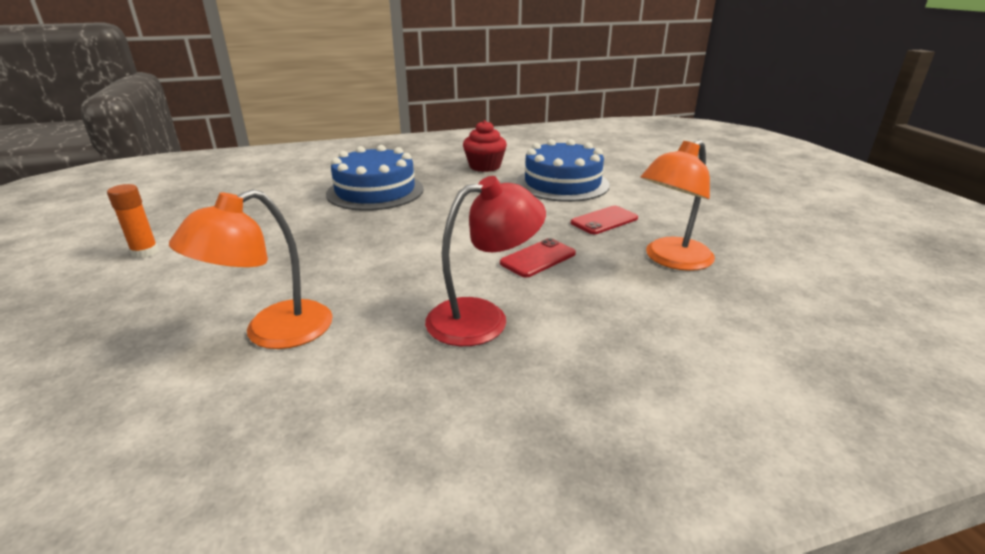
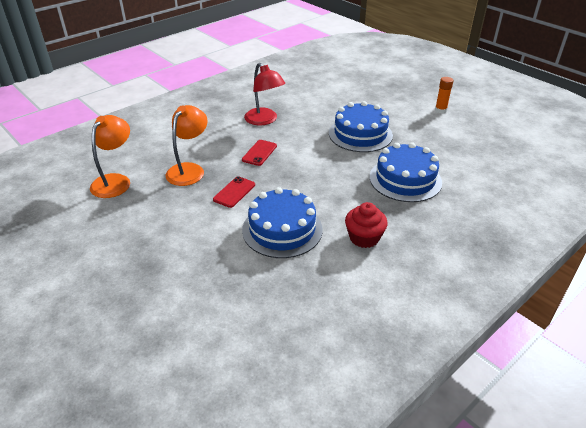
camera: 155 degrees right, 10 degrees up
orange lamp [169,189,333,349] -> orange lamp moved to [90,115,130,198]
red lamp [425,176,546,346] -> red lamp turned 75 degrees counterclockwise [244,63,285,125]
none -> blue cake [329,101,393,152]

